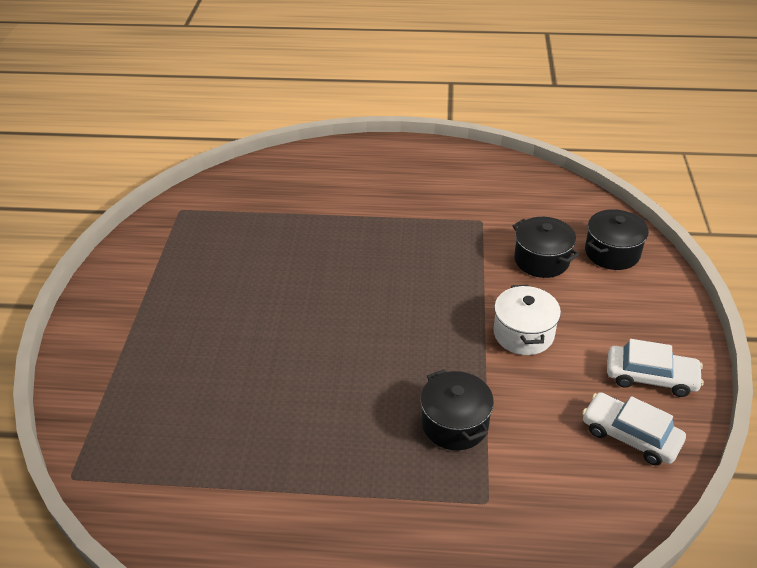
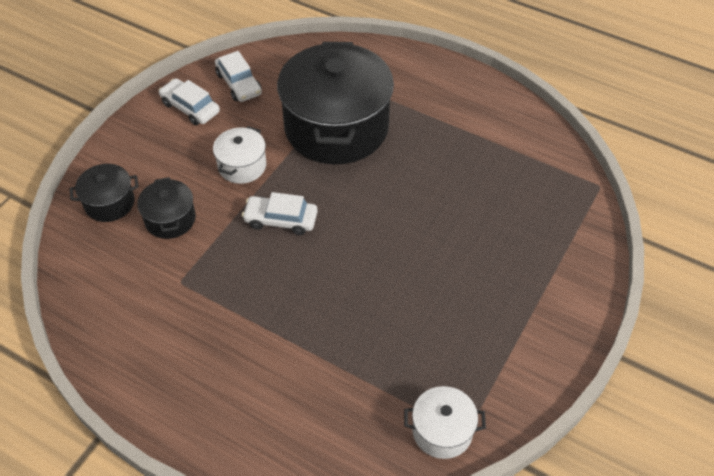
camera: 155 degrees left, 10 degrees up
black pot [420,369,494,450] -> black pot [277,42,394,164], size x2.22
none -> white car [242,192,318,235]
none -> white pot [404,386,486,459]

